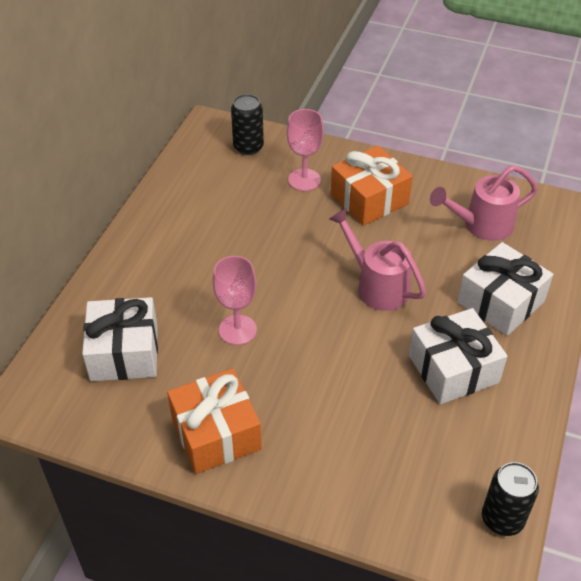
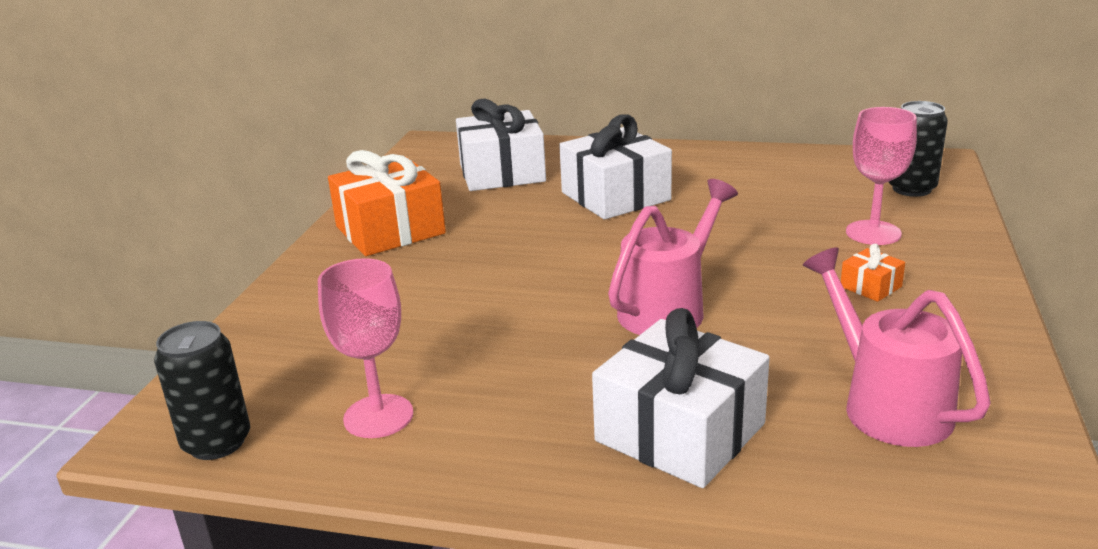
camera: 85 degrees right, 20 degrees down
pink goblet [213,256,257,345] -> pink goblet moved to [318,258,413,438]
orange gift [331,146,413,226] -> orange gift [841,244,905,302], size x0.43
white gift [409,308,507,404] -> white gift moved to [559,114,672,219]

